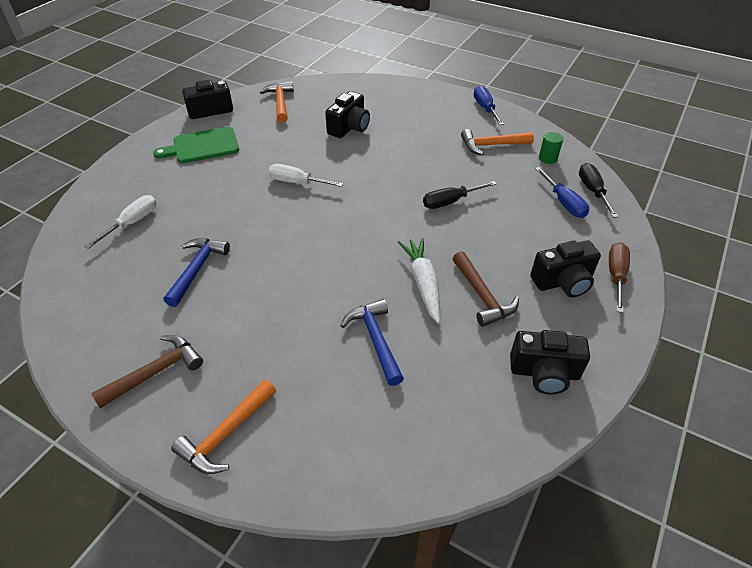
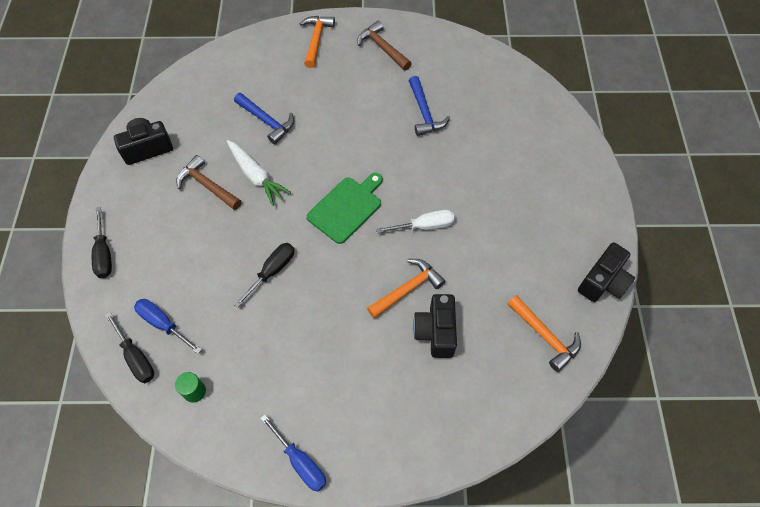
camera: 150 degrees right, 15 degrees up
white screwdriver [85,195,157,249] -> none
brown hammer [91,335,203,408] -> brown hammer turned 120 degrees clockwise [357,21,412,71]
green cutting board [153,127,239,163] -> green cutting board moved to [307,173,383,244]
orange hammer [461,129,534,155] -> orange hammer moved to [367,259,445,319]
black camera [530,240,601,297] -> none
brown screwdriver [609,242,630,313] -> black screwdriver [92,207,112,278]

